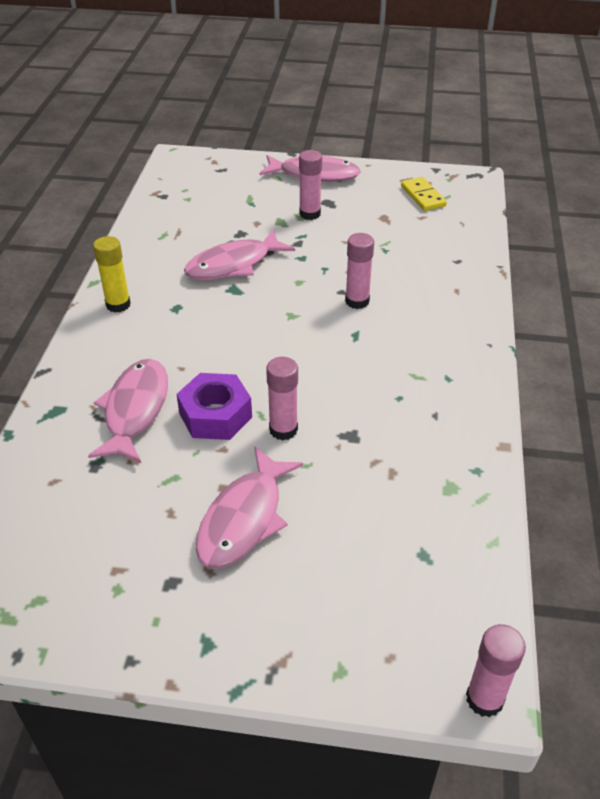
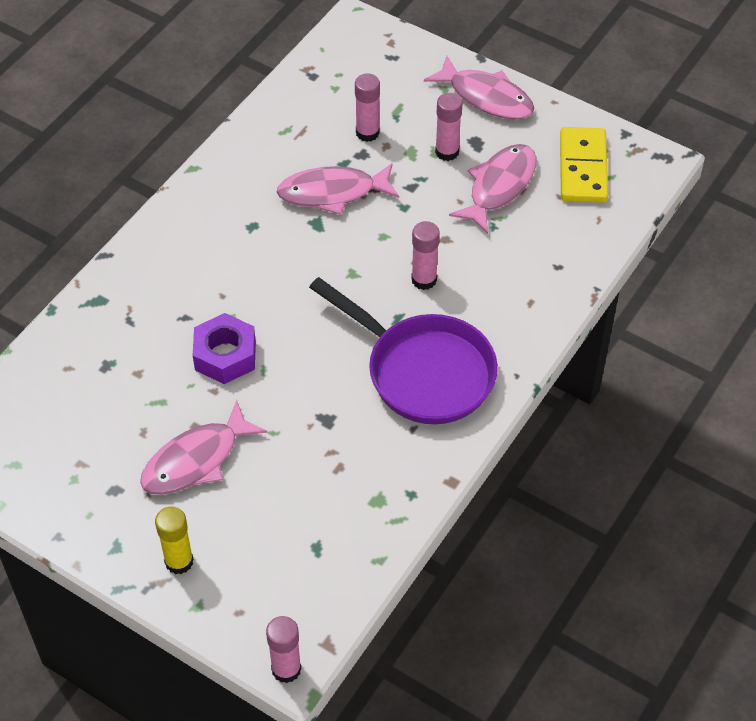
camera: 25 degrees right, 10 degrees up
pink fish [88,359,168,463] -> pink fish moved to [449,144,537,234]
yellow glue stick [93,236,131,313] -> yellow glue stick moved to [155,506,193,574]
pink glue stick [266,357,298,440] -> pink glue stick moved to [355,73,380,142]
yellow domino [401,177,447,211] -> yellow domino [560,127,608,203], size x1.54
none -> purple pan [309,277,498,424]

